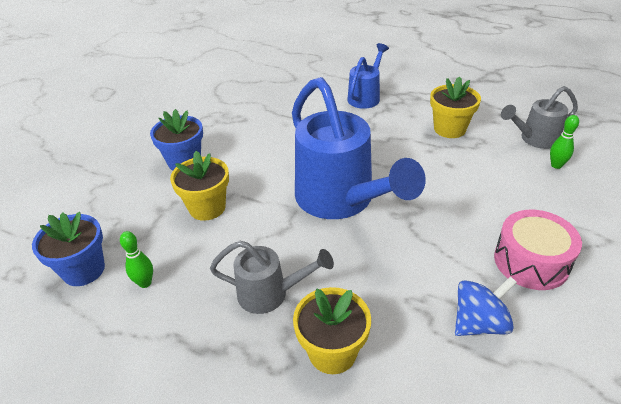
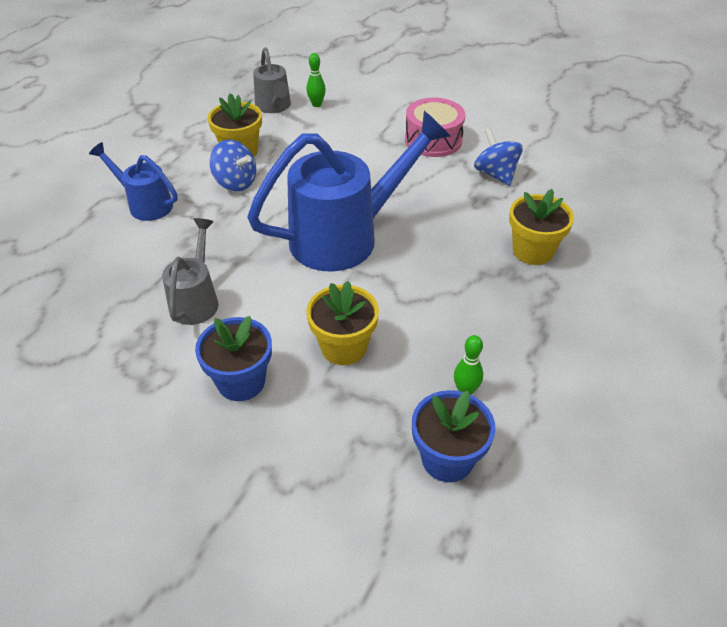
camera: 90 degrees left, 5 degrees up
grey watering can [210,241,334,314] -> grey watering can moved to [162,218,218,325]
none -> blue spinning top [209,140,256,191]

